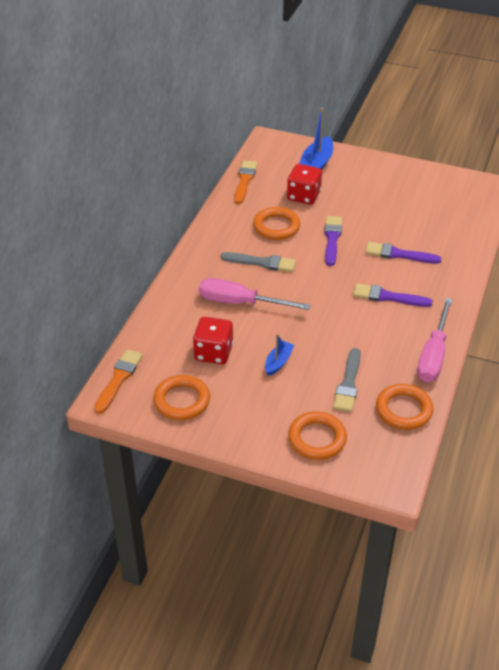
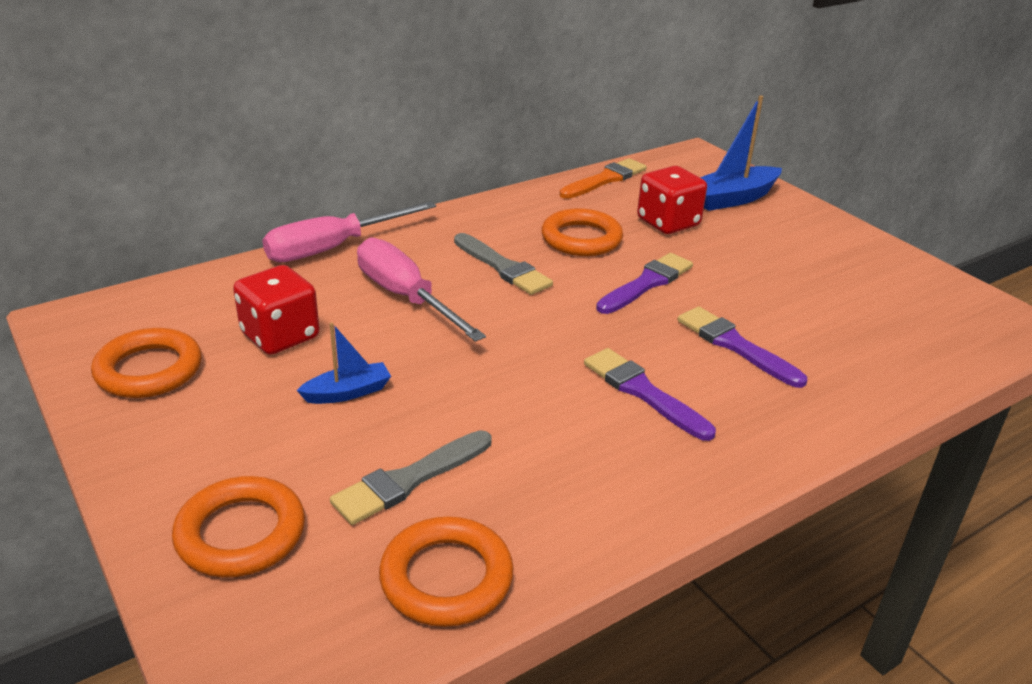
camera: 35 degrees right, 10 degrees down
orange brush [94,349,143,414] -> none
pink screwdriver [417,298,453,382] -> pink screwdriver moved to [262,201,436,262]

